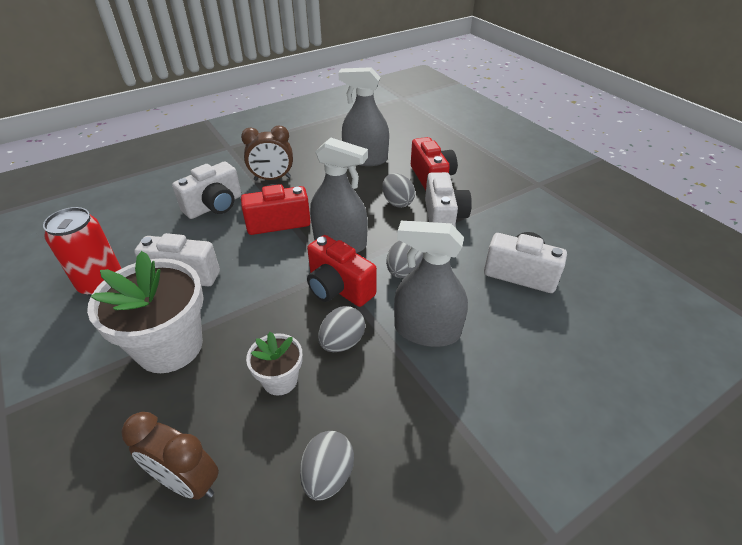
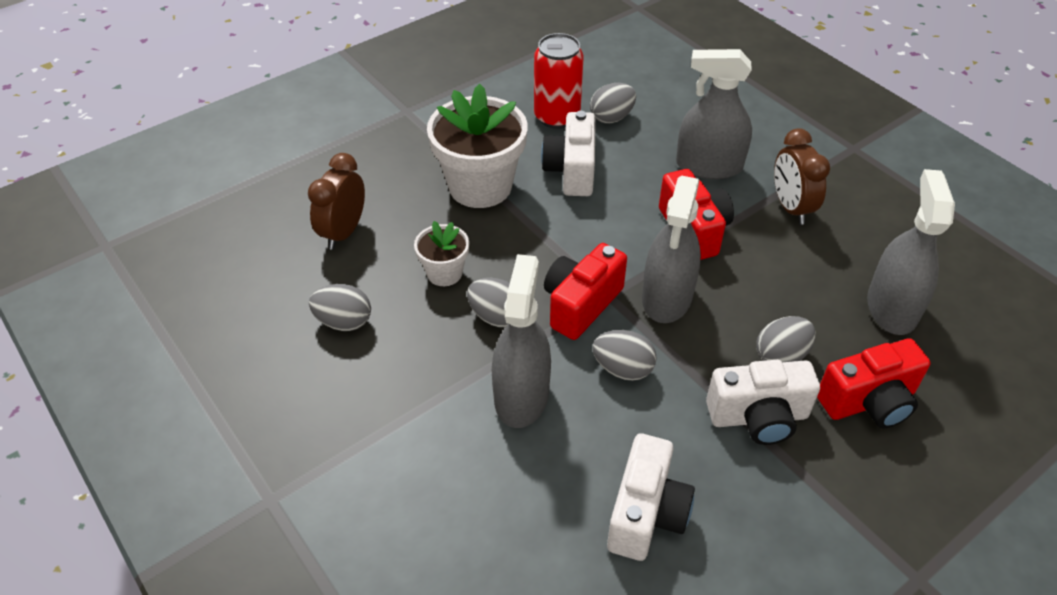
camera: 85 degrees right, 5 degrees up
white camera [172,162,242,219] -> grey spray bottle [676,49,752,179]
none -> grey egg [590,83,636,124]

